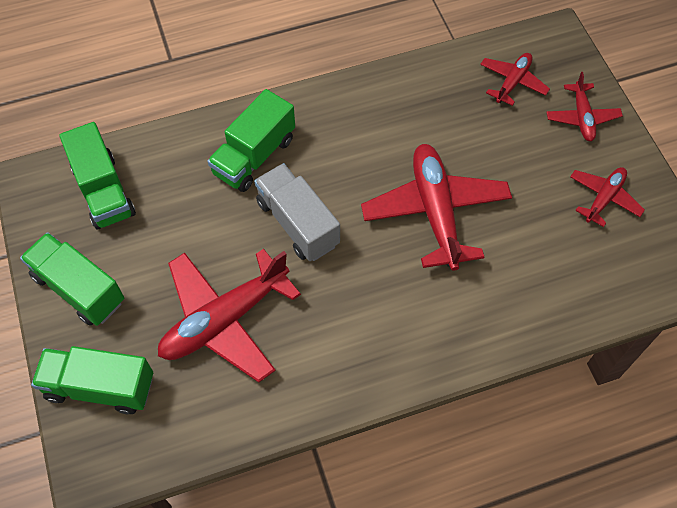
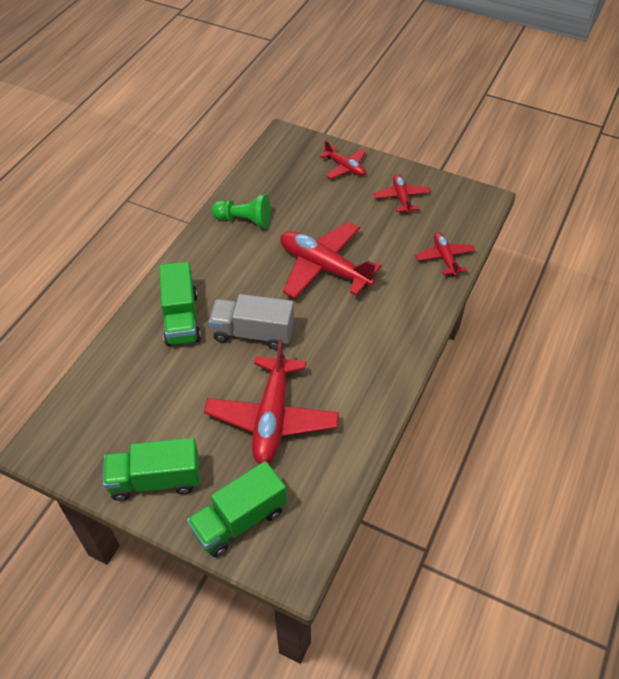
camera: 45 degrees left, 10 degrees down
green truck [59,122,136,230] -> none
red plane [480,53,550,106] -> red plane moved to [415,232,475,276]
none -> green pawn [211,194,271,228]

